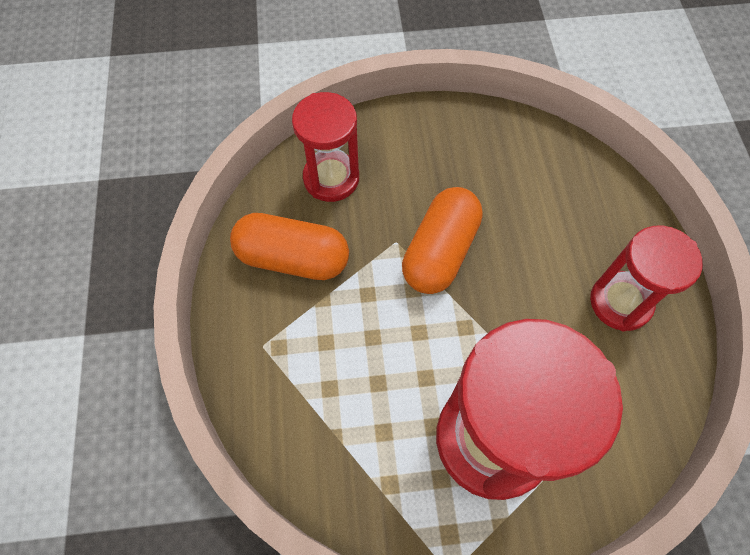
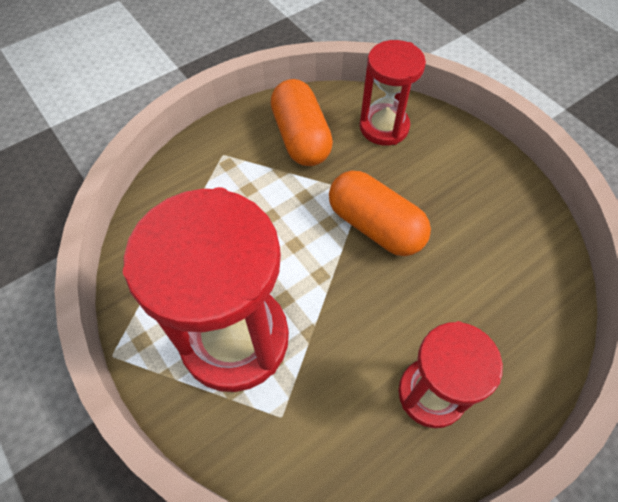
camera: 60 degrees right, 5 degrees down
orange capsule [402,187,483,294] -> orange capsule turned 45 degrees clockwise [329,171,431,256]

